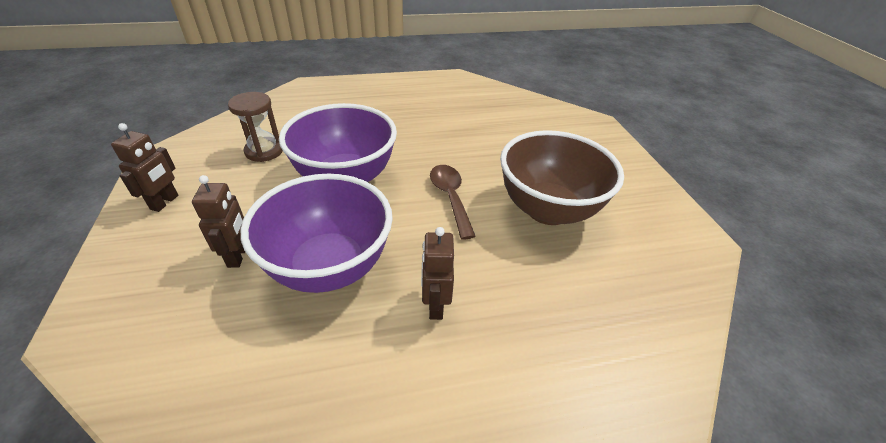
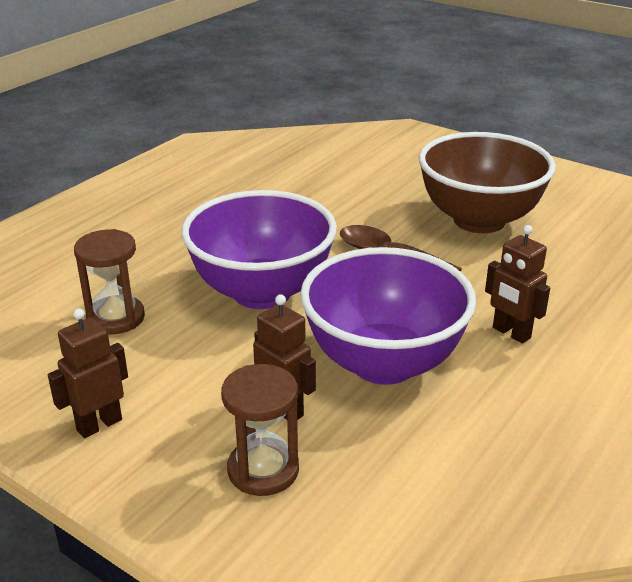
camera: 40 degrees left, 10 degrees down
brown robot [111,123,178,212] -> brown robot turned 105 degrees counterclockwise [48,308,128,439]
none -> brown hourglass [221,364,299,496]

